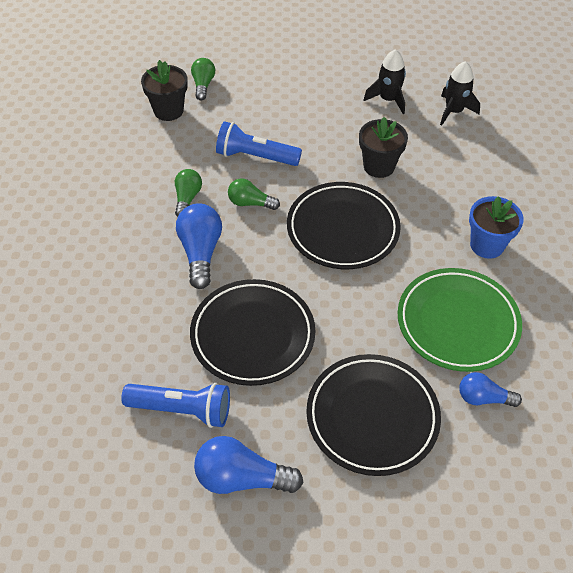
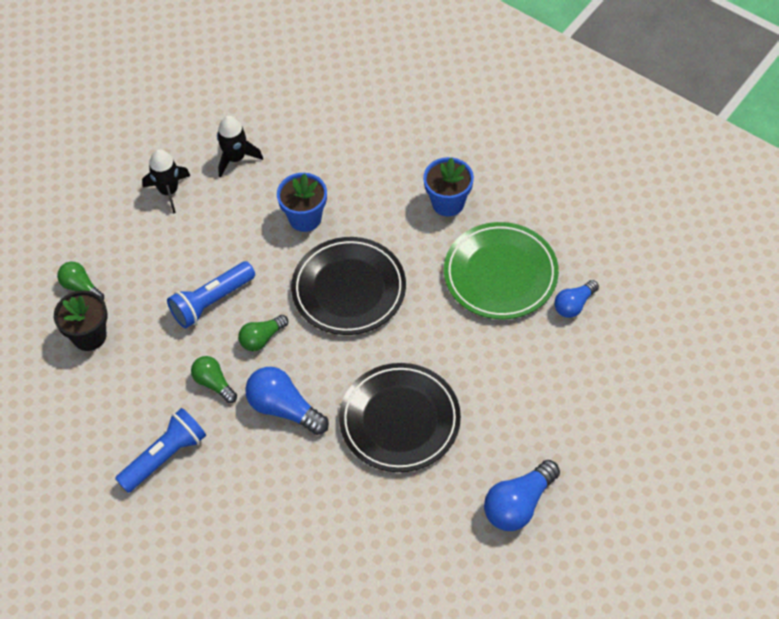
camera: 50 degrees left, 5 degrees up
blue flashlight [121,383,230,428] -> blue flashlight moved to [115,408,206,493]
black plate [306,354,441,476] -> none
black flower pot [359,117,408,178] -> blue flower pot [277,173,327,232]
black rocket [440,61,480,126] -> black rocket moved to [142,149,190,214]

